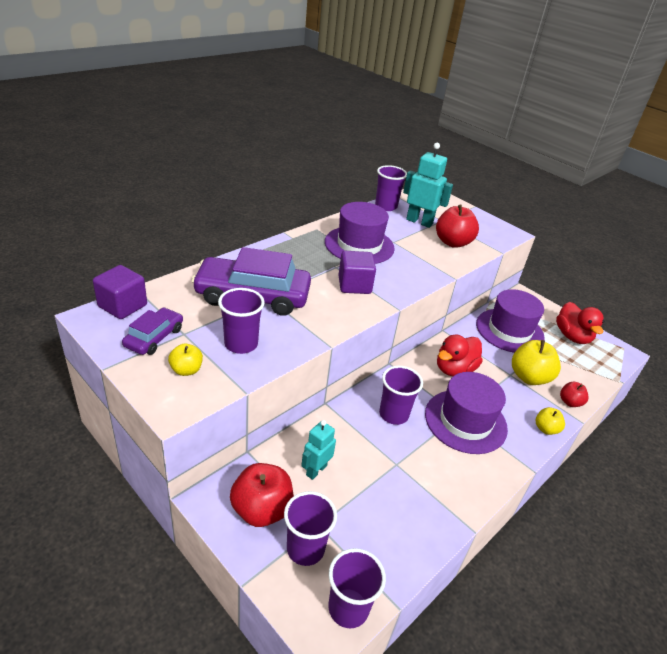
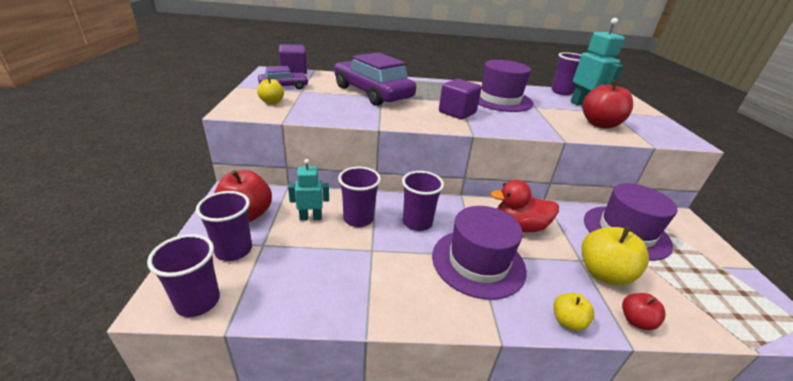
camera: 45 degrees right, 5 degrees down
purple cup [218,288,265,354] -> purple cup moved to [338,167,381,227]
red duck [556,302,604,344] -> none

